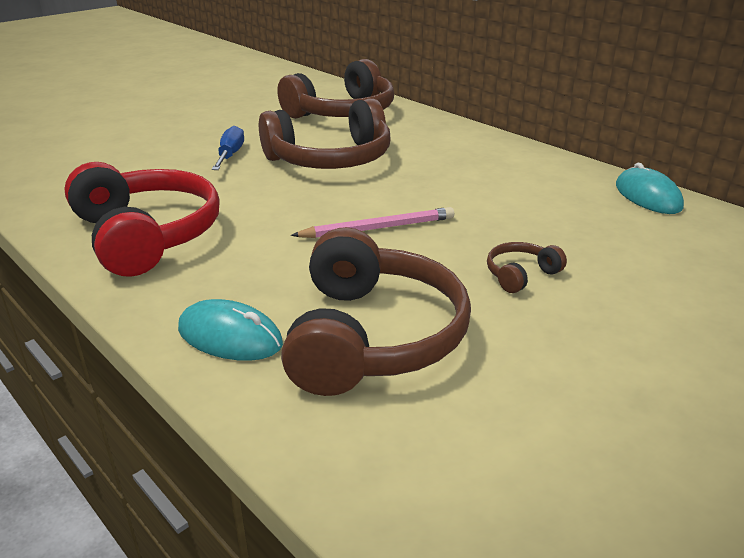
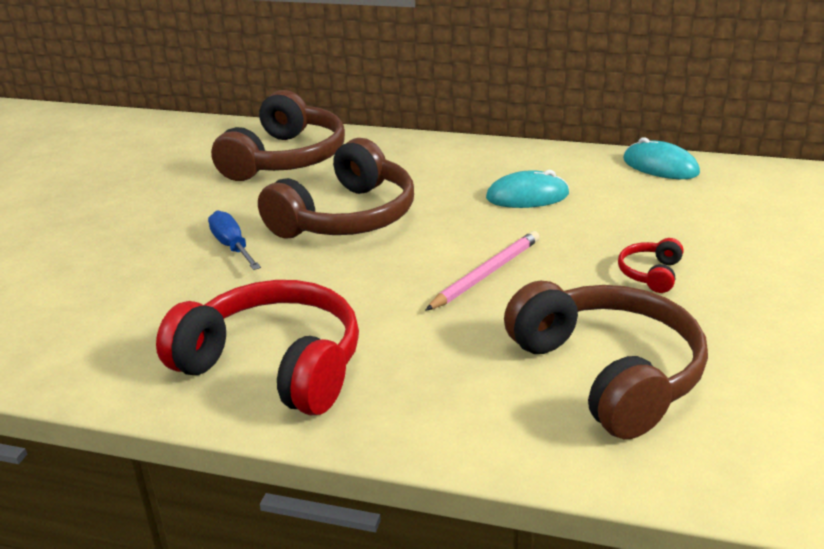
camera: 30 degrees left, 0 degrees up
turquoise mouse [178,299,283,361] -> turquoise mouse moved to [486,170,569,208]
brown headphones [487,242,567,293] -> red headphones [618,238,683,293]

